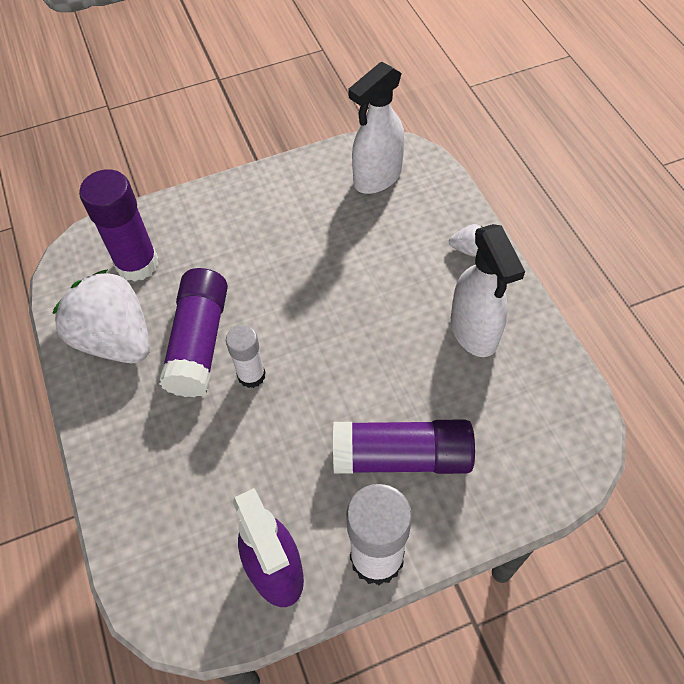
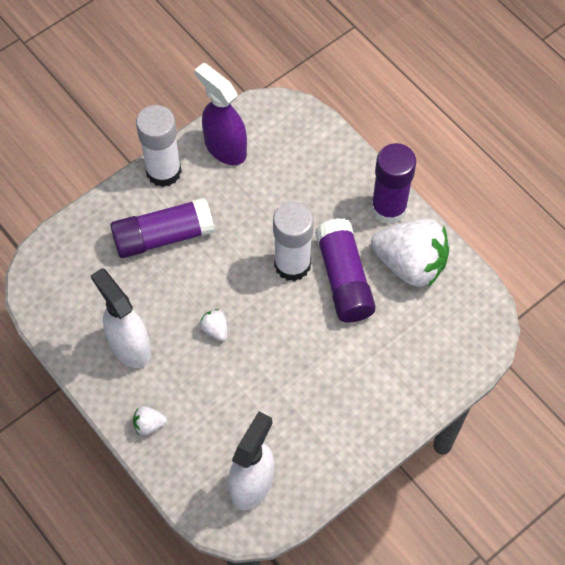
camera: 160 degrees right, 5 degrees up
purple glue stick [79,169,159,282] -> purple glue stick moved to [371,143,416,225]
white glue stick [226,325,266,388] -> white glue stick [273,202,314,281], size x1.67
none -> white strawberry [200,309,228,341]

